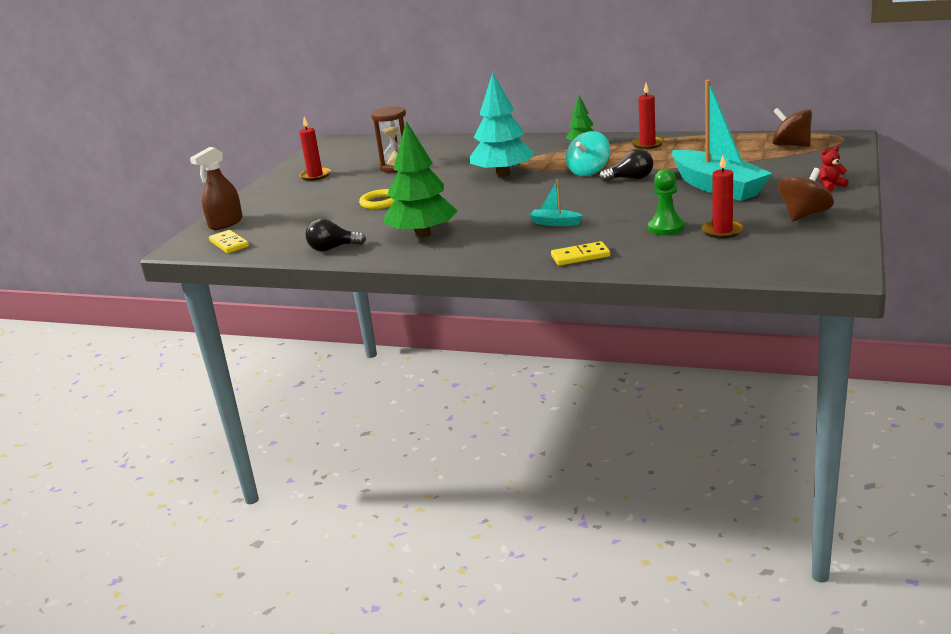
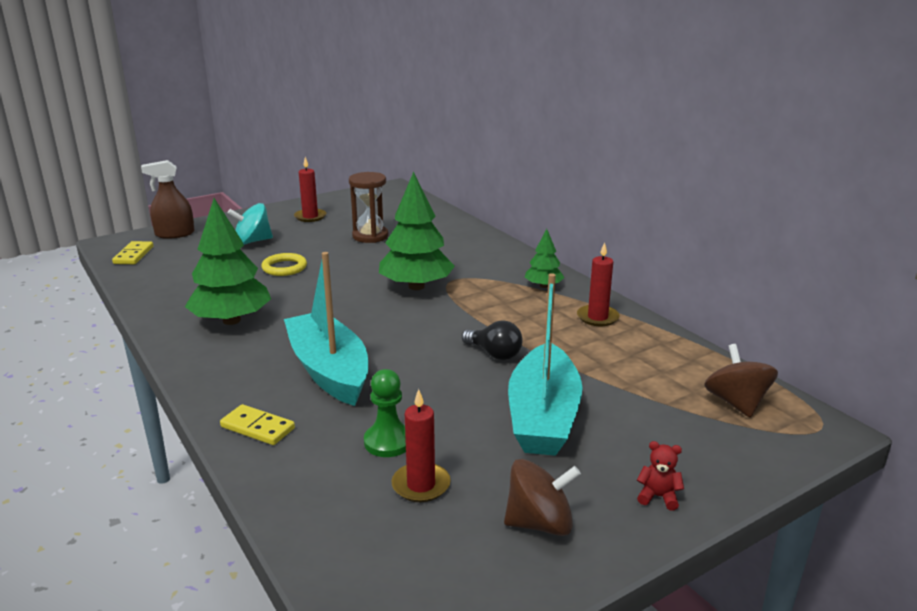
camera: 35 degrees right, 0 degrees up
black light bulb [305,218,366,252] -> none
turquoise tree [470,72,534,177] -> green tree [379,172,455,290]
turquoise boat [529,180,583,226] -> turquoise boat [284,252,368,406], size x2.38
turquoise spinning top [566,131,610,176] -> turquoise spinning top moved to [227,203,273,245]

